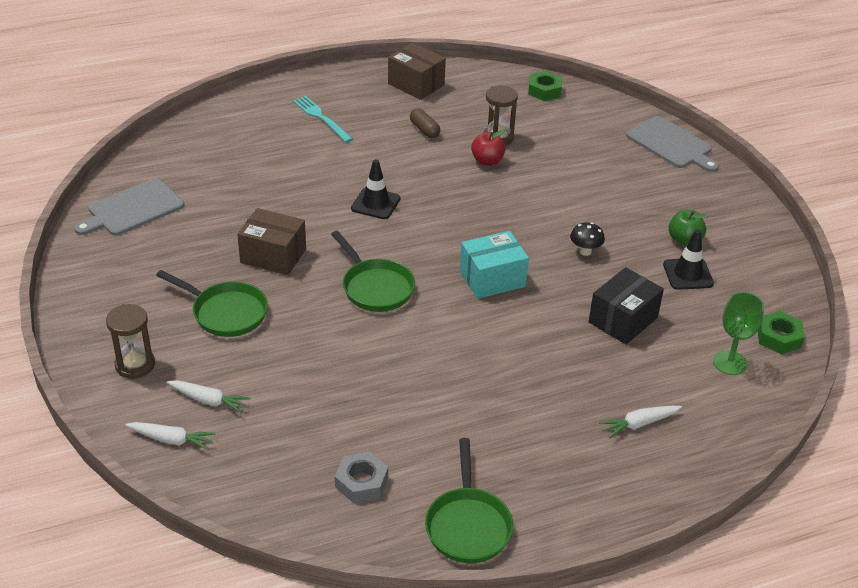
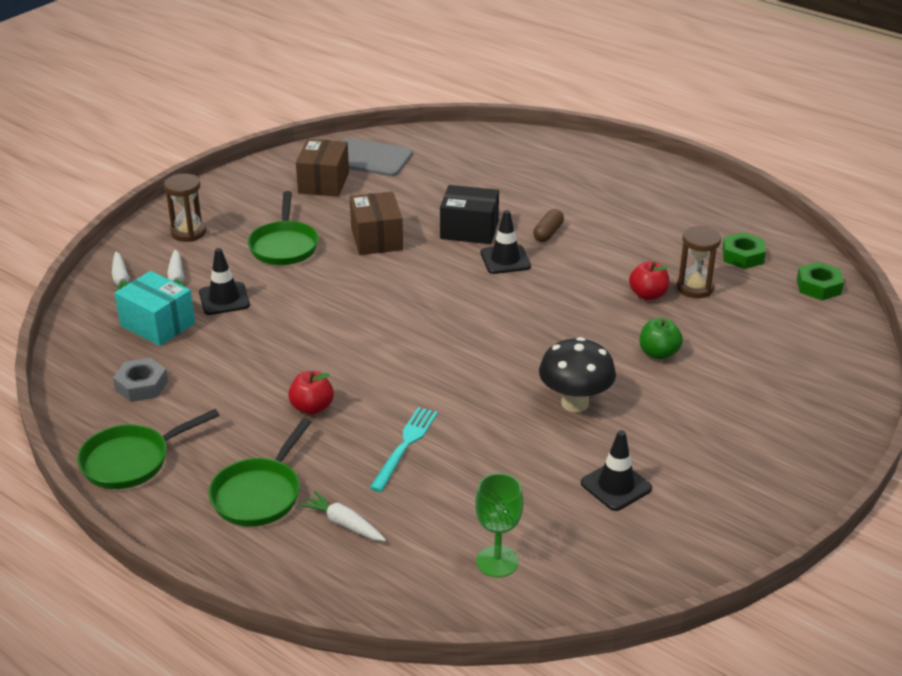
camera: 60 degrees right, 5 degrees down
turquoise fork [293,96,353,143] -> turquoise fork moved to [370,407,438,492]
green pan [331,231,415,312] -> green pan moved to [209,418,311,526]
brown box [388,43,446,100] -> brown box moved to [296,139,349,197]
brown capsule [410,108,440,138] -> brown capsule moved to [533,209,564,242]
turquoise box [460,231,529,299] -> turquoise box moved to [114,271,195,346]
black mushroom [570,222,605,256] -> black mushroom [539,337,616,412], size x1.85
black box [589,267,664,345] -> black box moved to [440,185,499,244]
grey cutting board [626,116,719,172] -> none
green apple [669,210,707,246] -> green apple moved to [640,318,683,360]
green nut [758,311,805,354] -> green nut moved to [722,232,766,269]
none -> black traffic cone [199,248,250,315]
none -> red apple [288,371,334,415]

